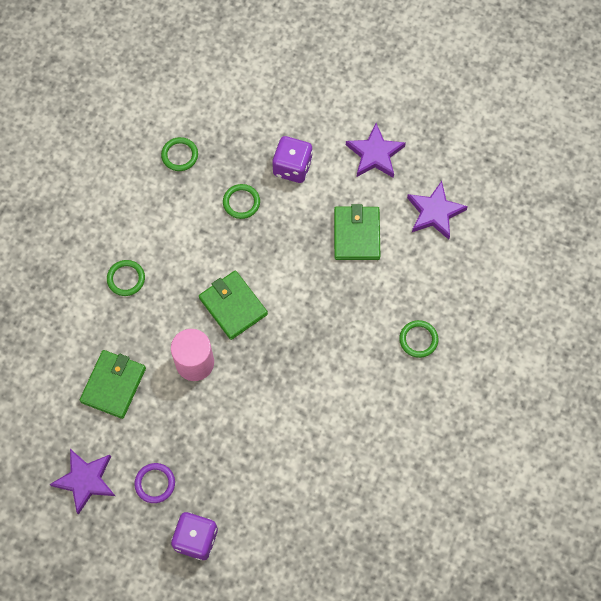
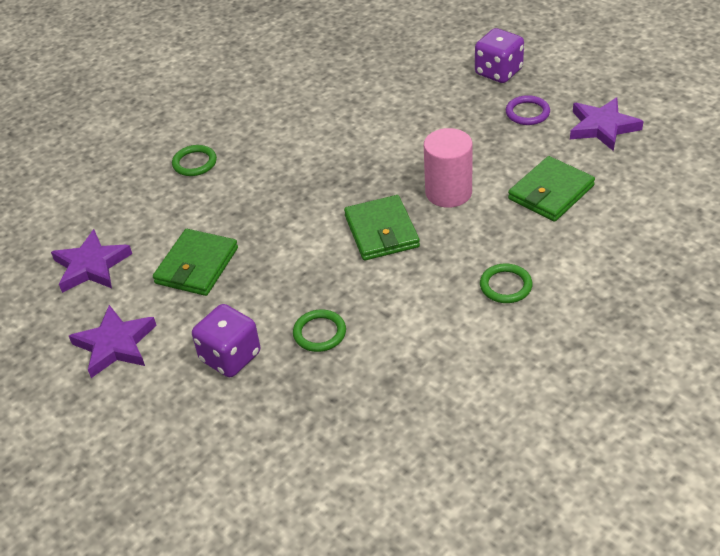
camera: 155 degrees left, 25 degrees down
green ring [161,137,198,171] -> none

